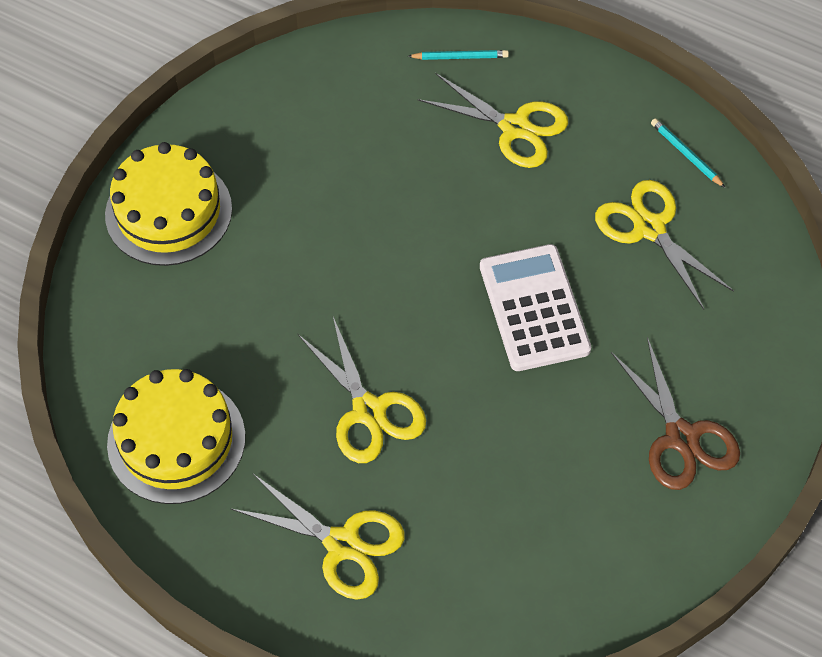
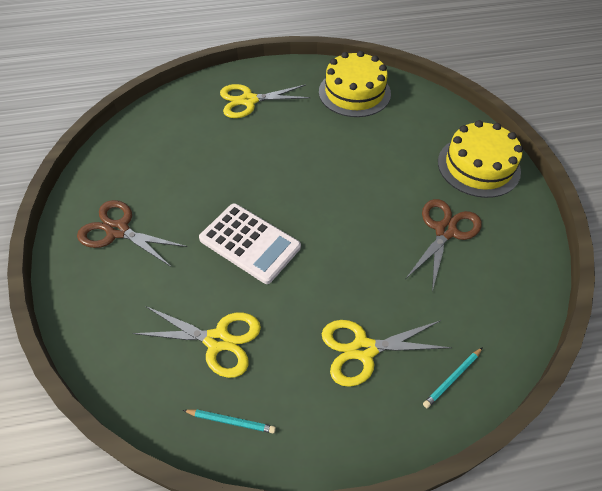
camera: 140 degrees right, 5 degrees down
yellow scissors [298,317,426,463] -> none
none -> brown scissors [406,199,482,292]

